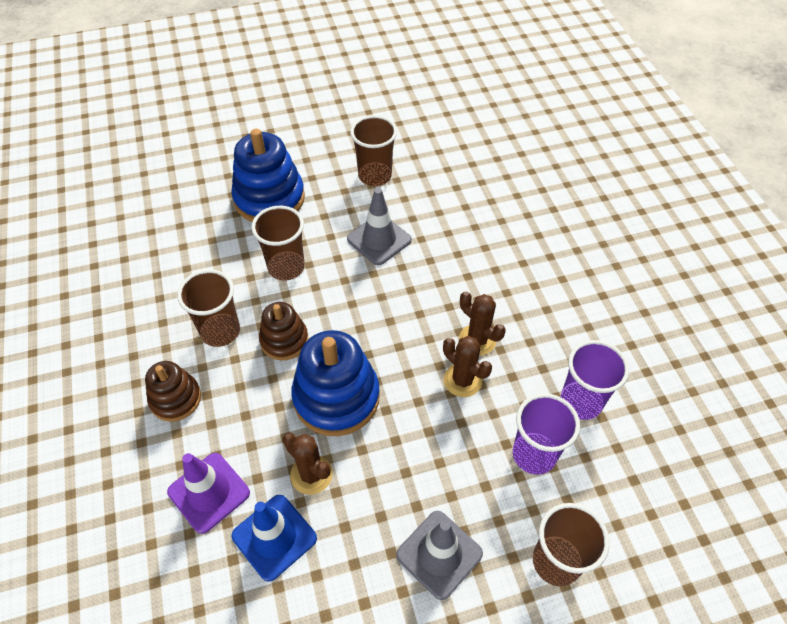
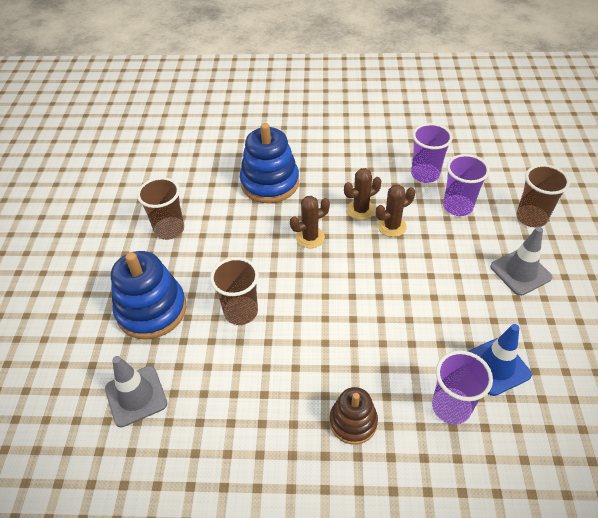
camera: 70 degrees left, 5 degrees down
purple traffic cone [167,453,250,534] -> purple cup [432,350,493,424]
brown cup [177,269,240,347] -> none
brown stacking toy [259,302,308,360] -> none
brown cactus [283,433,332,495] -> brown cactus moved to [290,196,330,248]
blue stacking toy [291,330,380,436] -> blue stacking toy moved to [240,123,299,203]
grey traffic cone [347,188,412,265] -> grey traffic cone moved to [105,356,167,428]

